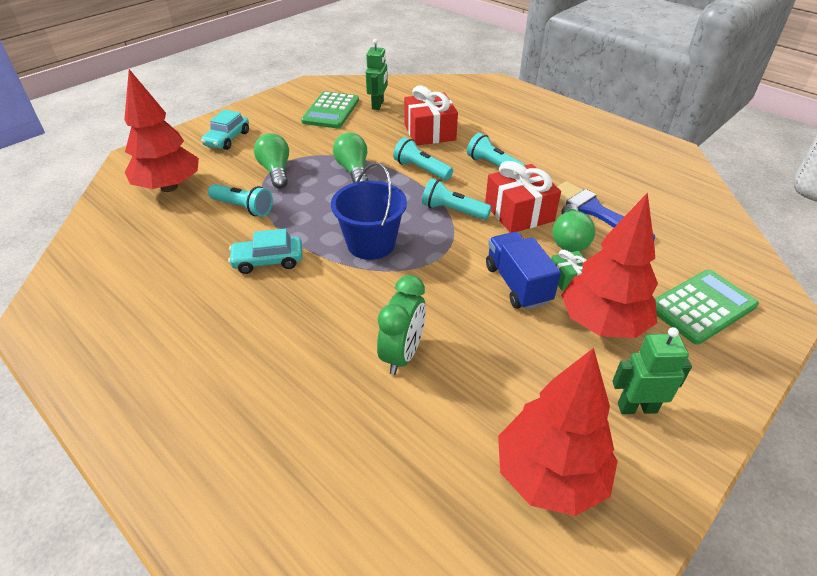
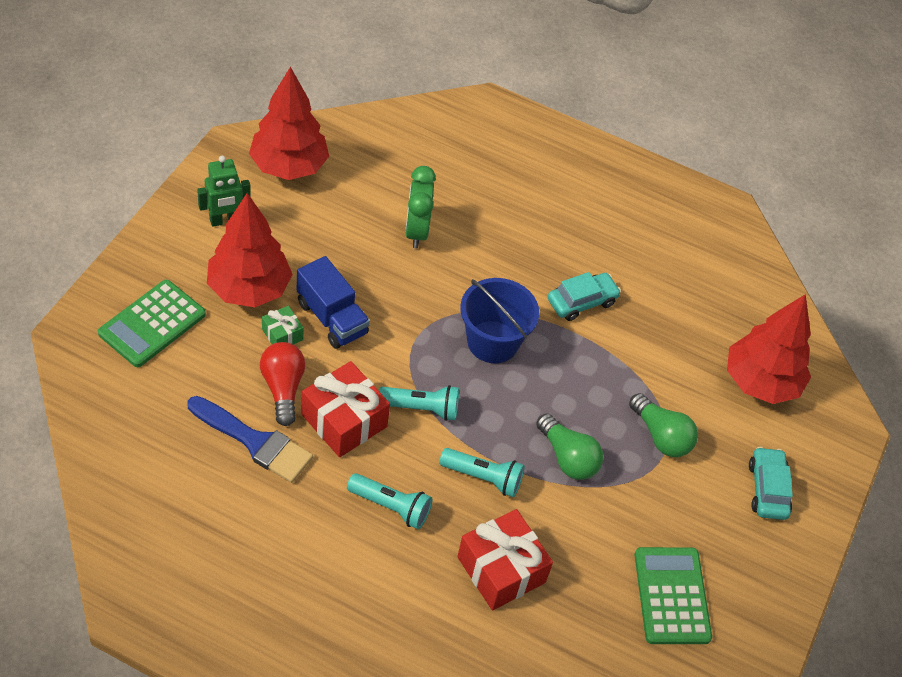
camera: 155 degrees right, 10 degrees up
turquoise flashlight [208,184,273,217] -> none
green robot [366,39,388,110] -> none
green light bulb [552,204,595,252] -> red light bulb [260,342,305,426]

